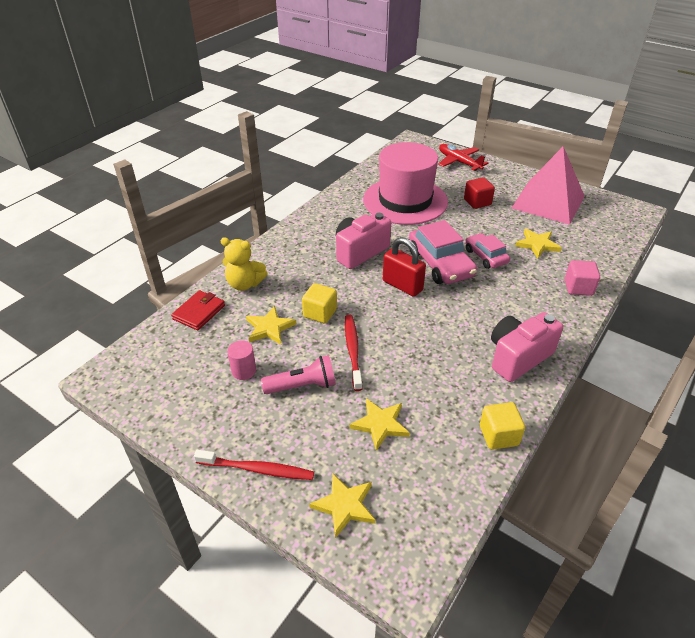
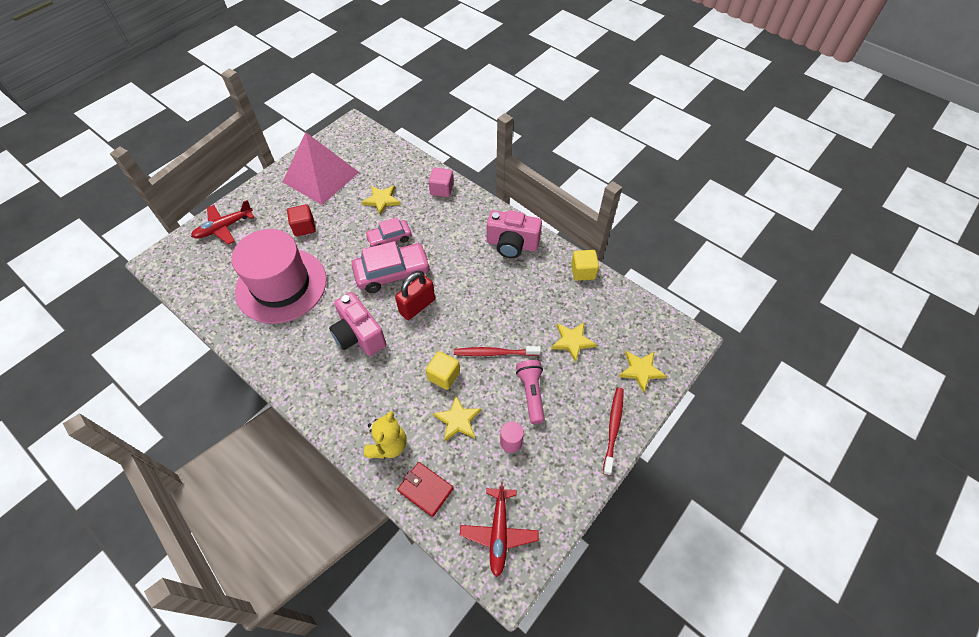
camera: 85 degrees left, 15 degrees up
pink camera [491,312,563,382] -> pink camera turned 45 degrees counterclockwise [487,210,542,258]
none -> red plane [460,482,539,577]

